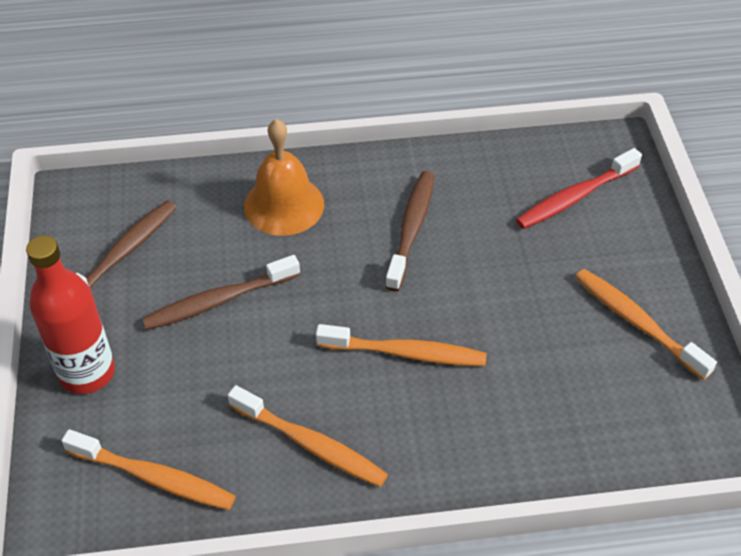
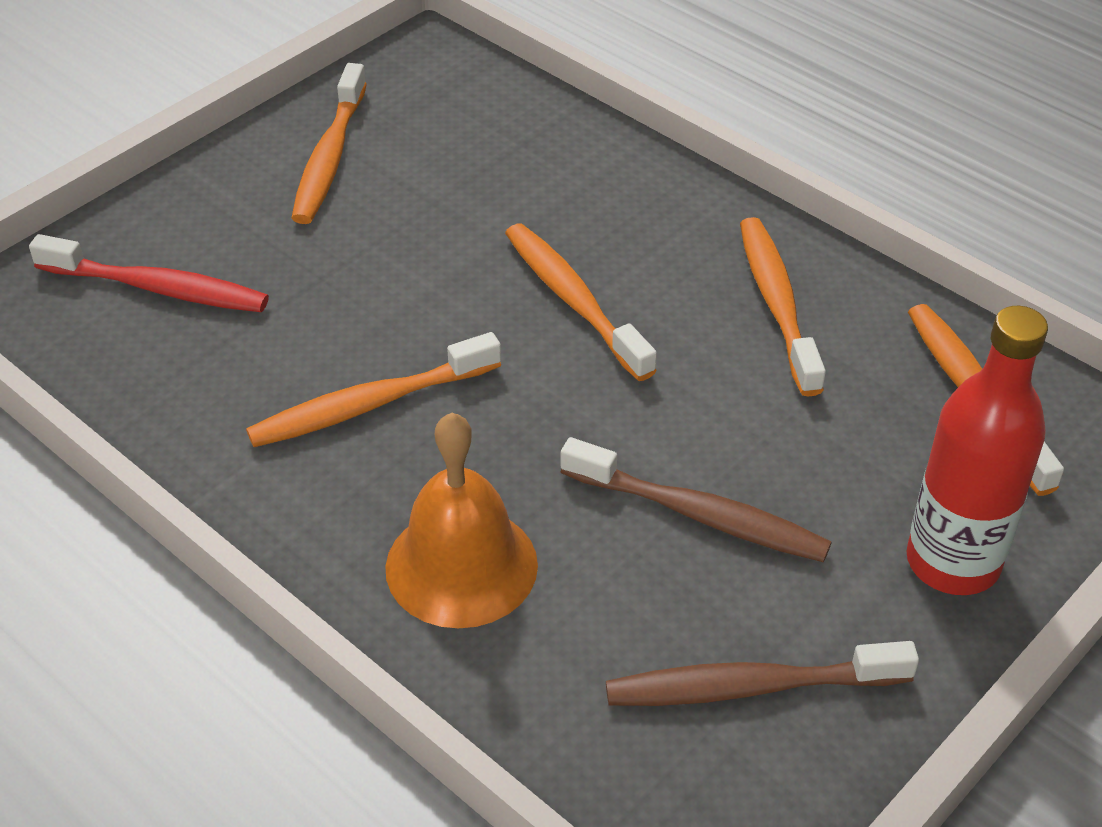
camera: 130 degrees left, 5 degrees down
brown toothbrush [385,171,434,292] -> orange toothbrush [246,332,501,447]

